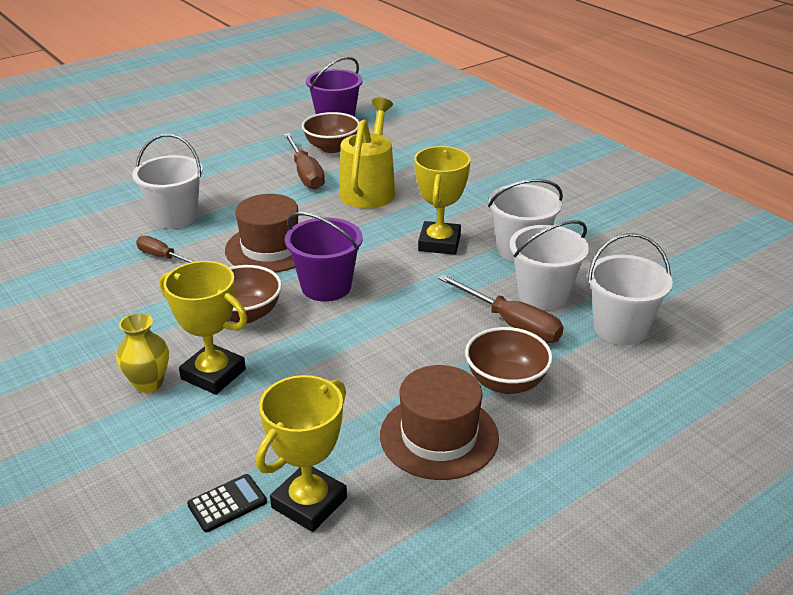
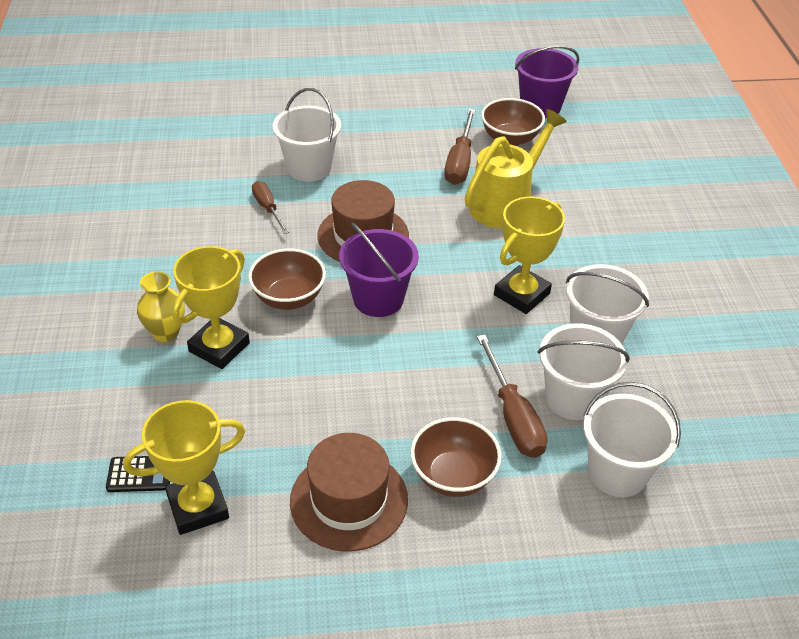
camera: 30 degrees right, 10 degrees up
yellow trophy [160,261,247,395] -> yellow trophy turned 60 degrees clockwise [172,246,250,369]

